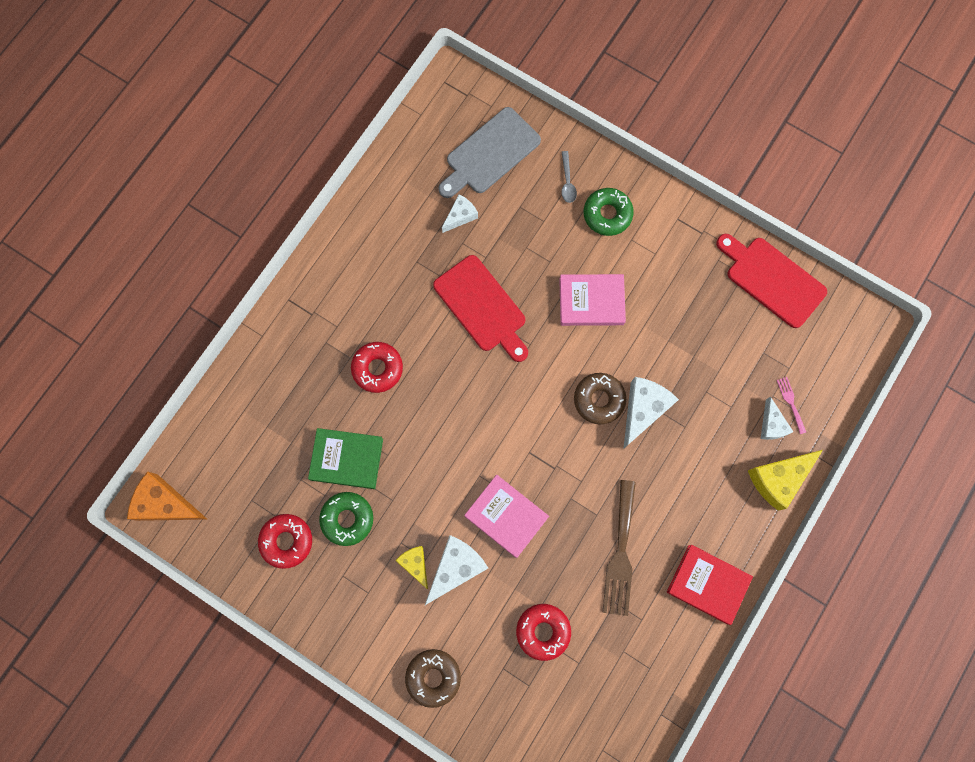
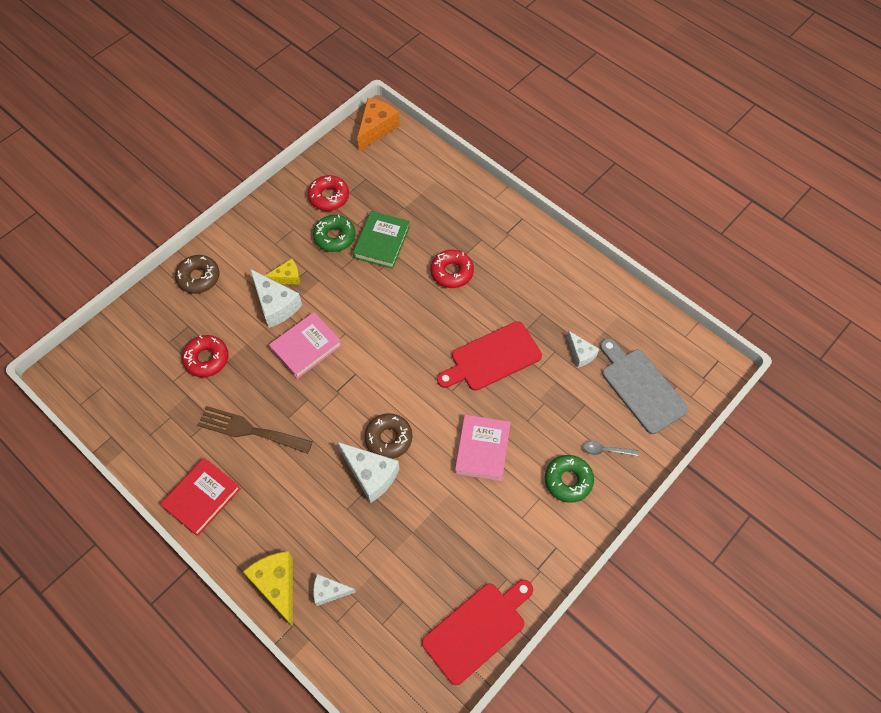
camera: 100 degrees right, 15 degrees down
pink fork [777,377,806,434] -> none

